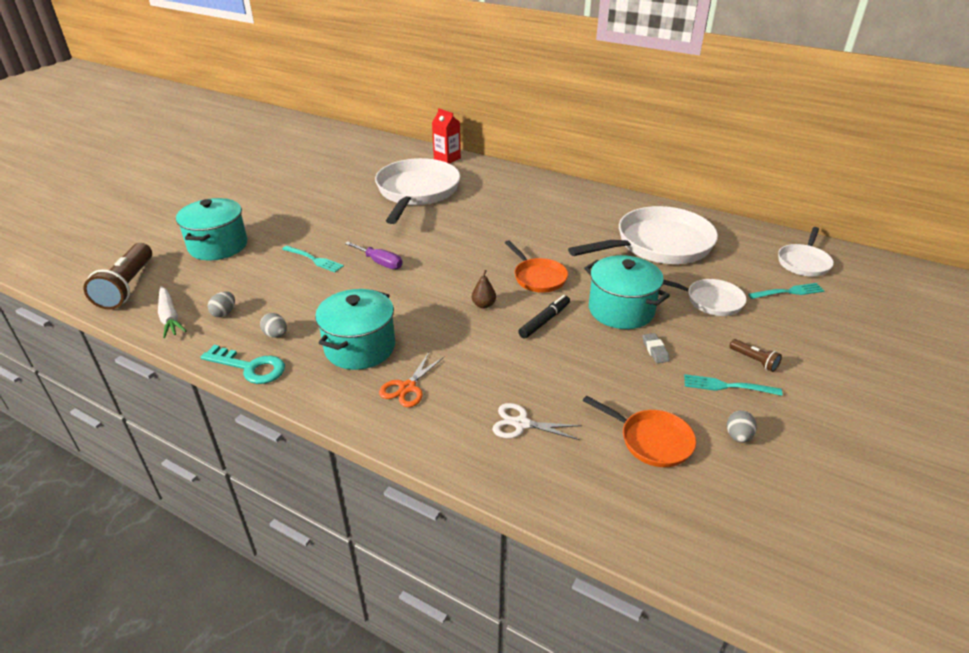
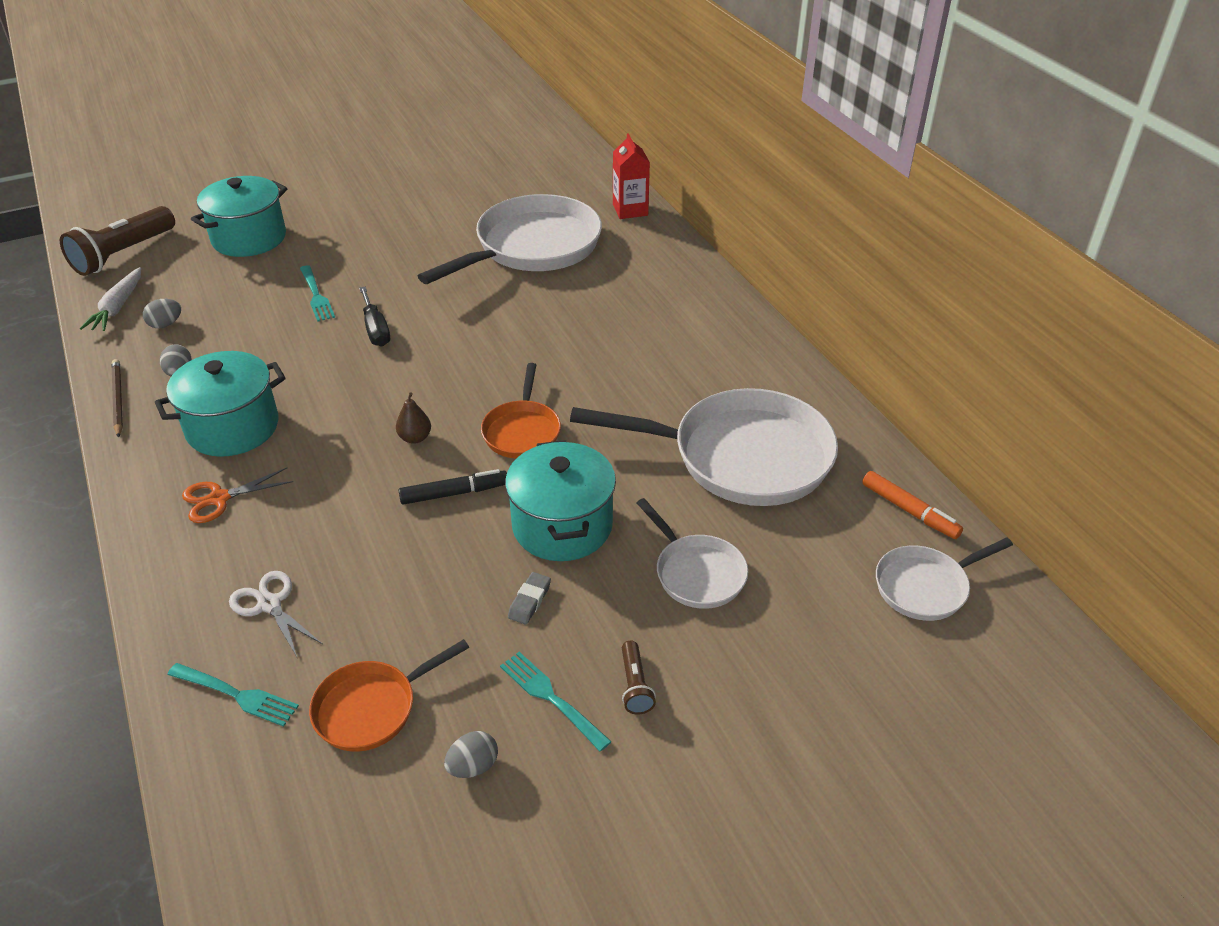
camera: 35 degrees right, 5 degrees up
turquoise key [200,345,285,384] -> brown pencil [112,359,123,438]
purple screwdriver [345,241,403,269] -> black screwdriver [359,287,390,347]
orange pan [583,395,696,467] -> orange pan turned 75 degrees clockwise [309,639,469,751]
turquoise fork [748,283,825,299] -> turquoise fork moved to [167,663,299,727]
none -> orange marker [862,471,963,539]

